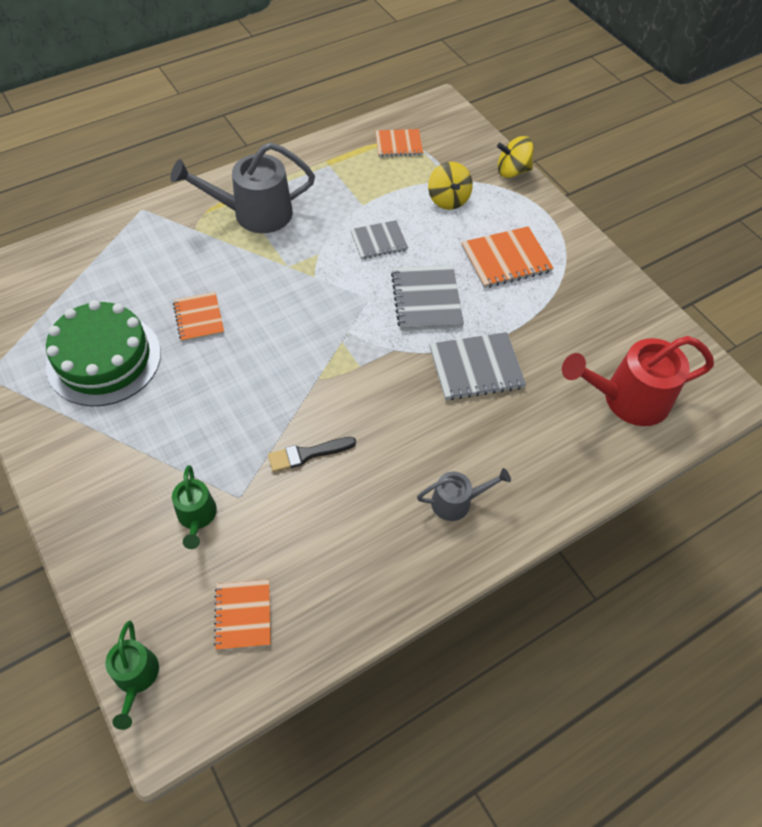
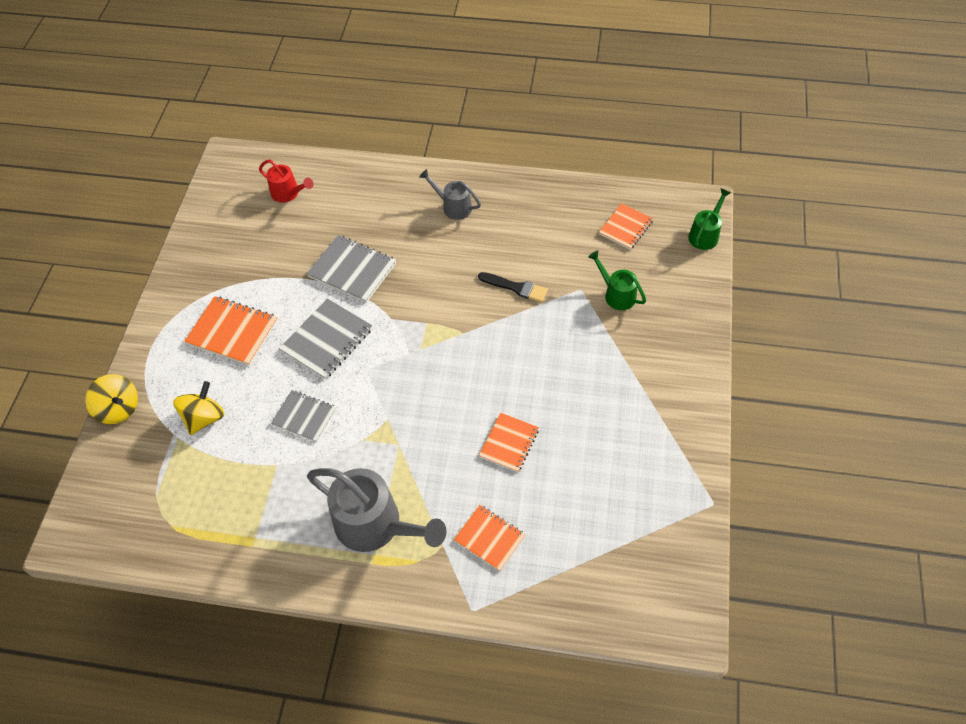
camera: 135 degrees left, 0 degrees up
green cake [46,300,161,406] -> none
green watering can [172,465,217,549] -> green watering can turned 75 degrees counterclockwise [588,251,646,310]
orange notebook [375,129,423,157] -> orange notebook moved to [454,505,526,571]
red watering can [562,336,714,426] -> red watering can [259,160,314,203], size x0.54

